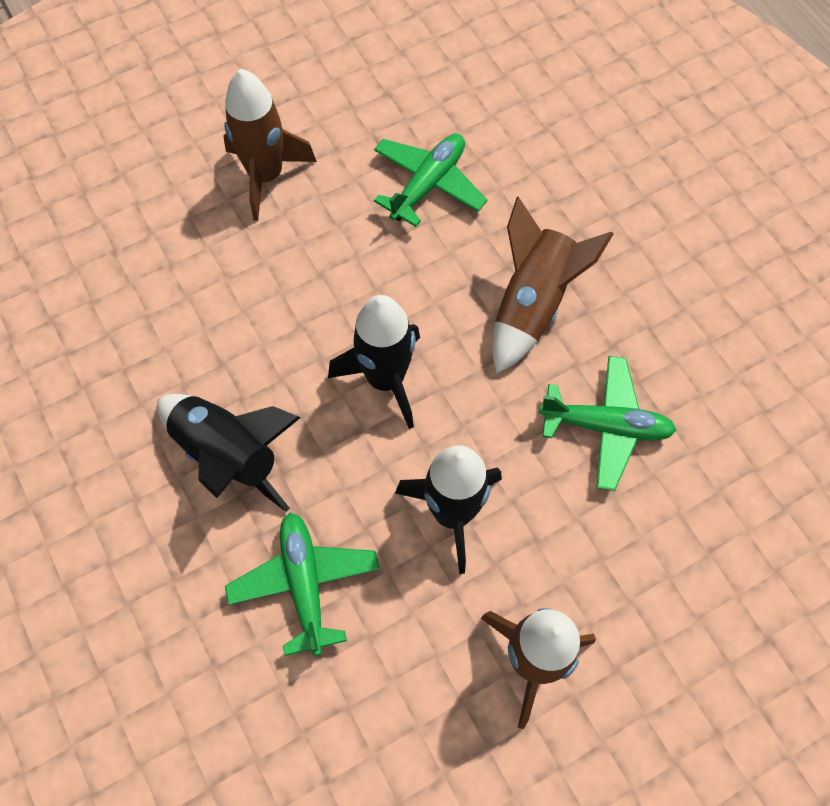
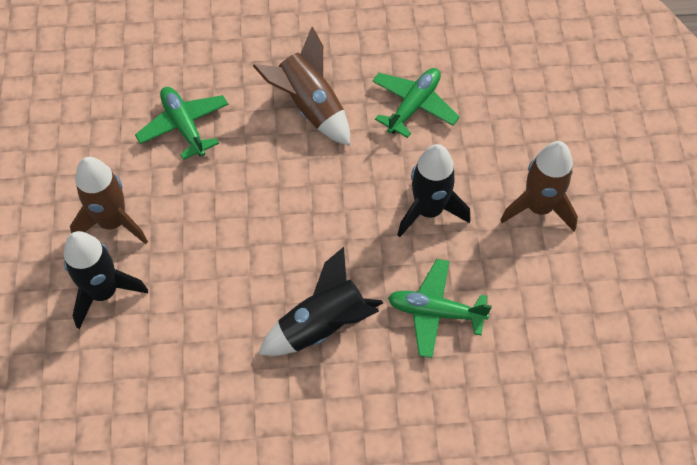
camera: 65 degrees left, 5 degrees down
black rocket [328,295,420,429] -> black rocket moved to [64,231,148,329]

